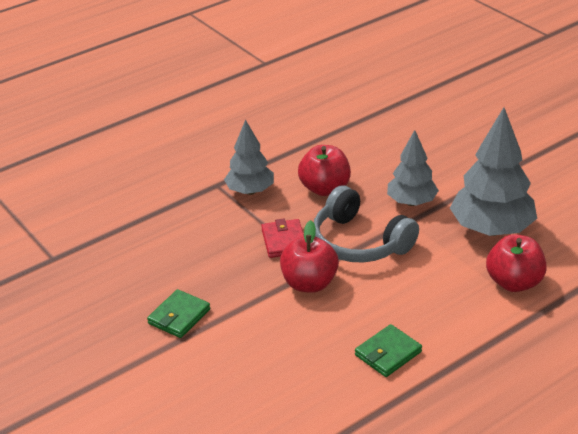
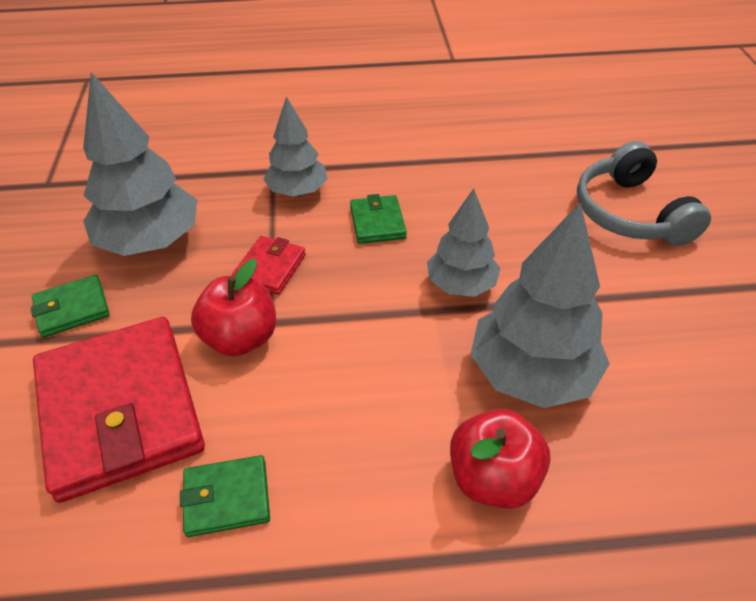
camera: 30 degrees right, 10 degrees up
red apple [298,145,351,196] -> green wallet [350,194,407,244]
grey headphones [314,185,419,262] -> grey headphones moved to [577,141,711,246]
none -> red wallet [33,317,205,503]
none -> grey tree [83,72,197,256]

